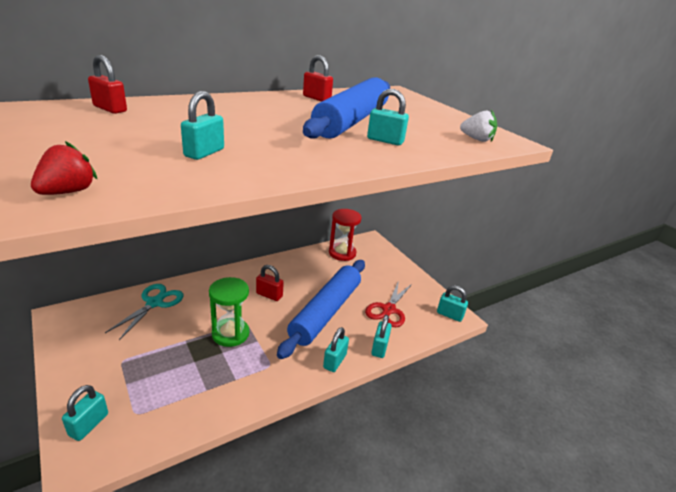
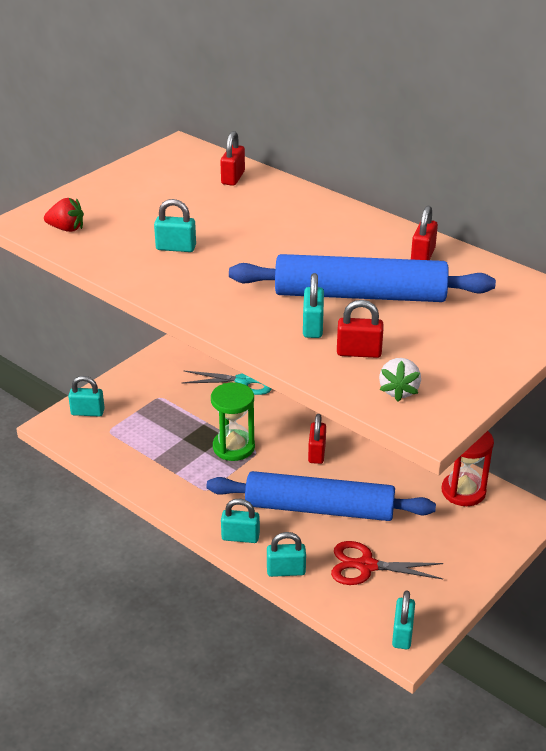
camera: 75 degrees right, 5 degrees up
none -> red padlock [337,300,384,358]

